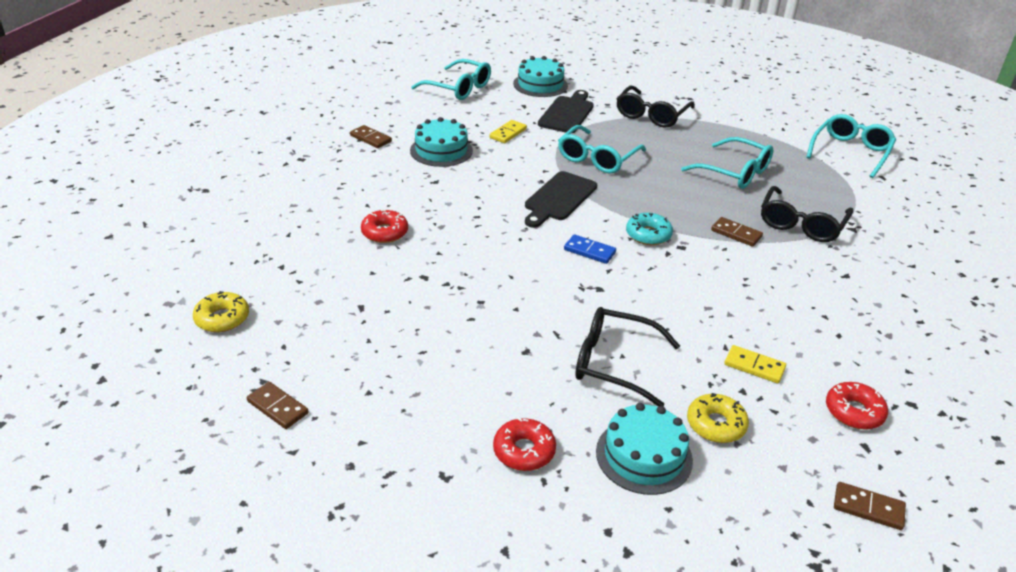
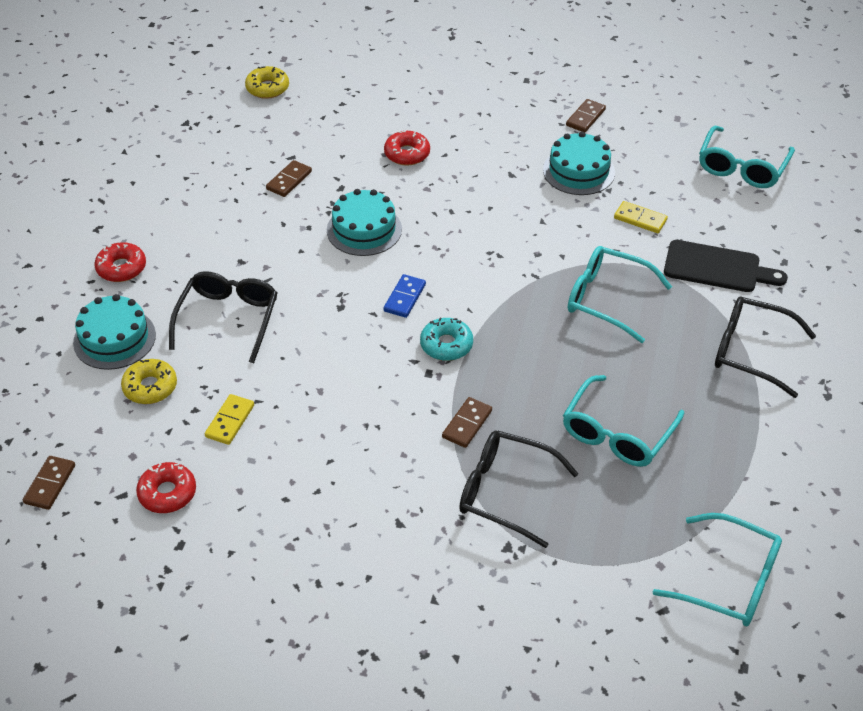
camera: 85 degrees right, 10 degrees up
brown domino [247,382,309,429] -> brown domino moved to [266,160,312,197]
turquoise cake [513,56,568,97] -> turquoise cake moved to [327,189,402,256]
black cutting board [525,171,597,228] -> none

